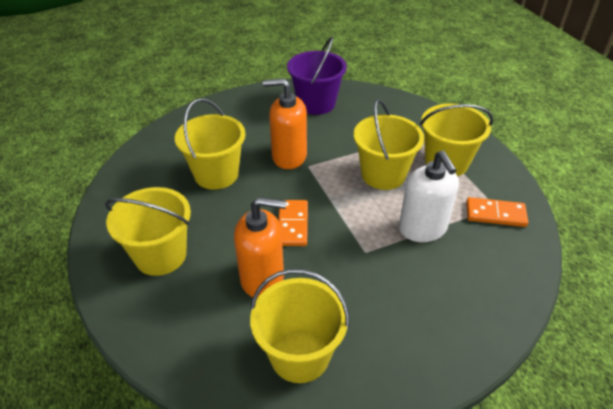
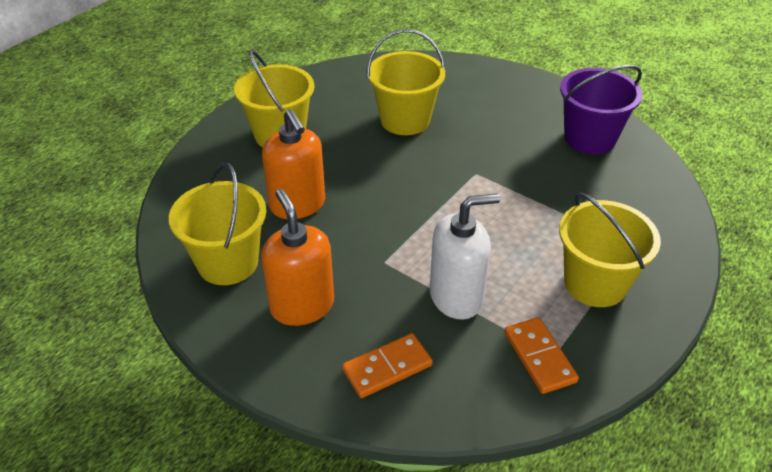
camera: 60 degrees right, 0 degrees up
orange soap dispenser [263,78,307,169] -> orange soap dispenser moved to [261,189,334,326]
orange domino [278,200,308,246] -> orange domino moved to [342,333,433,398]
yellow bucket [354,99,424,190] -> none
white soap dispenser [399,151,459,242] -> white soap dispenser turned 150 degrees counterclockwise [430,193,500,320]

